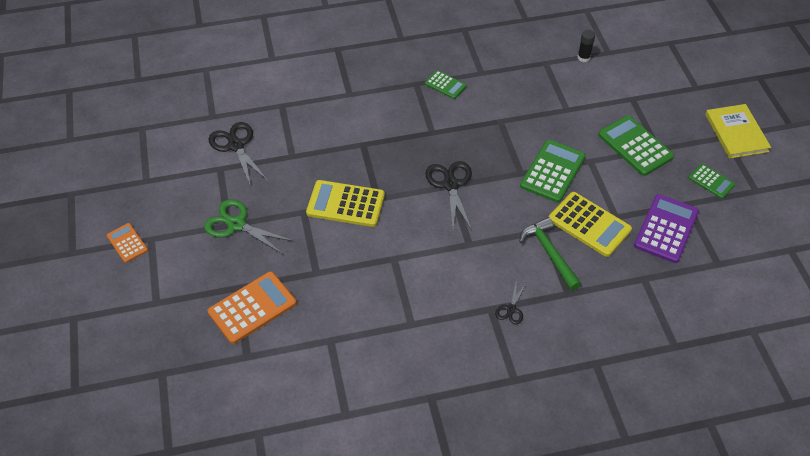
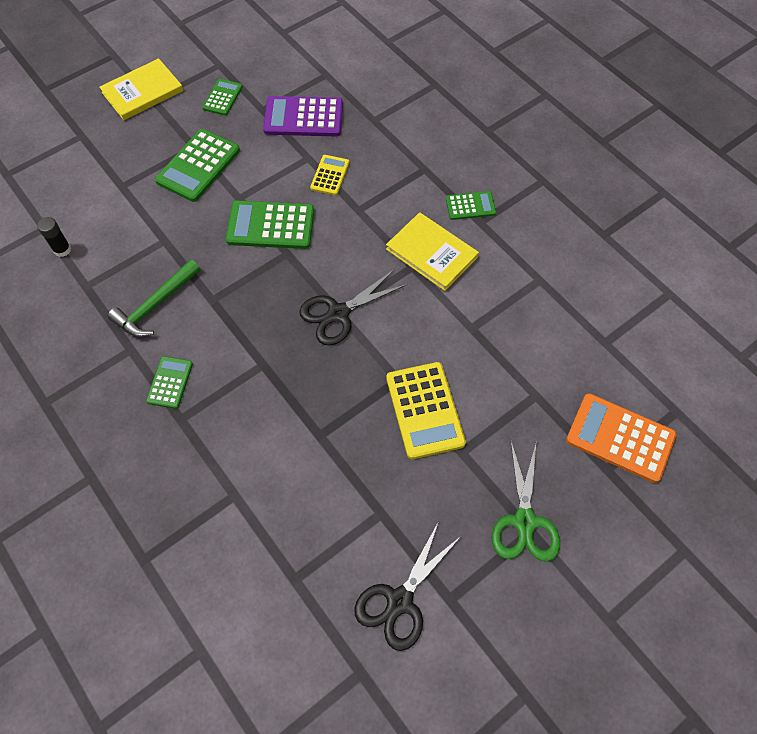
camera: 115 degrees left, 10 degrees up
orange calculator [107,223,148,263] -> none
black scissors [495,284,526,325] -> green calculator [446,191,496,220]
green hammer [519,217,581,291] -> green hammer moved to [108,259,200,337]
yellow calculator [549,192,632,257] -> yellow calculator [310,155,350,195], size x0.57
none -> yellow book [386,212,479,291]

